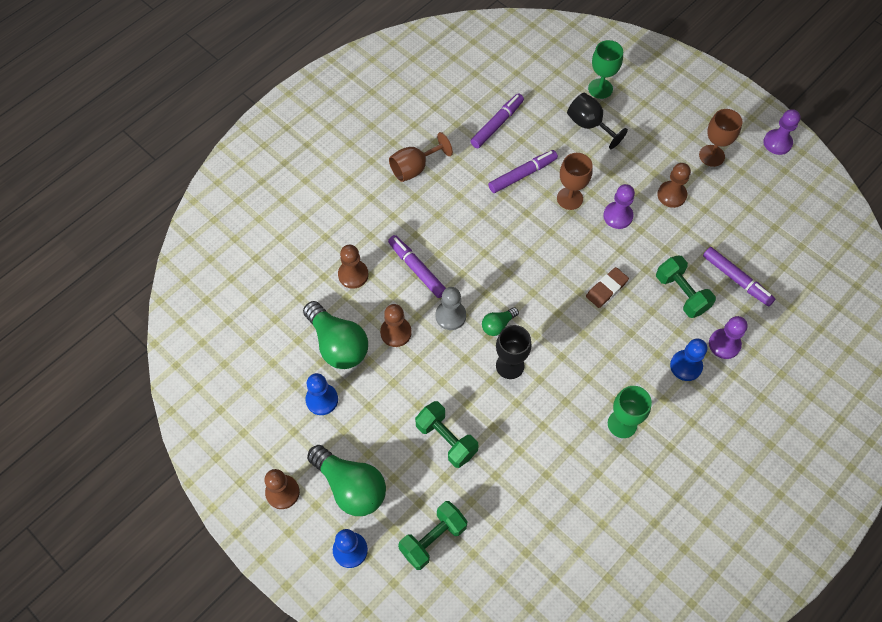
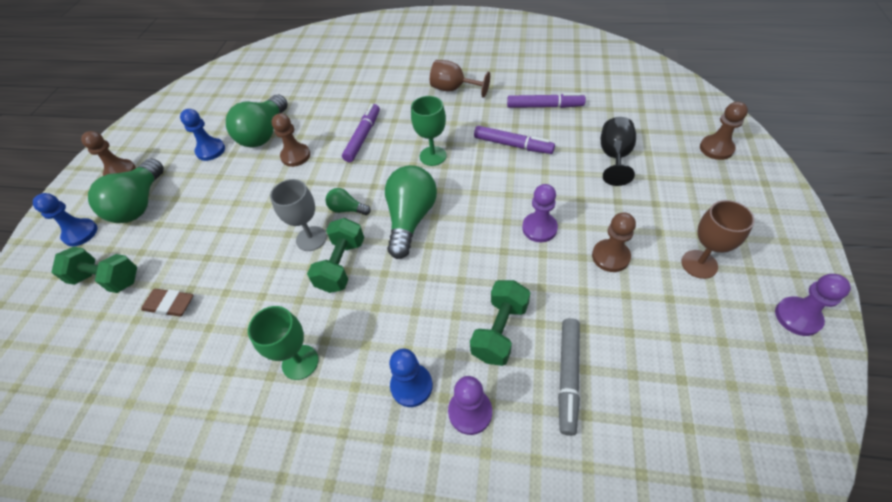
camera: 60 degrees right, 10 degrees down
brown pawn [338,245,368,289] -> brown pawn moved to [700,102,748,160]
green dumbbell [415,401,479,468] -> green dumbbell moved to [307,218,364,293]
grey pawn [436,287,466,330] -> none
black goblet [496,325,532,379] -> grey goblet [270,179,327,251]
brown goblet [557,153,593,210] -> none
brown eraser [586,267,629,308] -> brown eraser moved to [141,289,194,317]
green goblet [588,40,623,99] -> green goblet moved to [411,96,447,166]
purple marker [703,247,775,306] -> grey marker [558,318,580,436]
none -> green light bulb [385,165,437,259]

